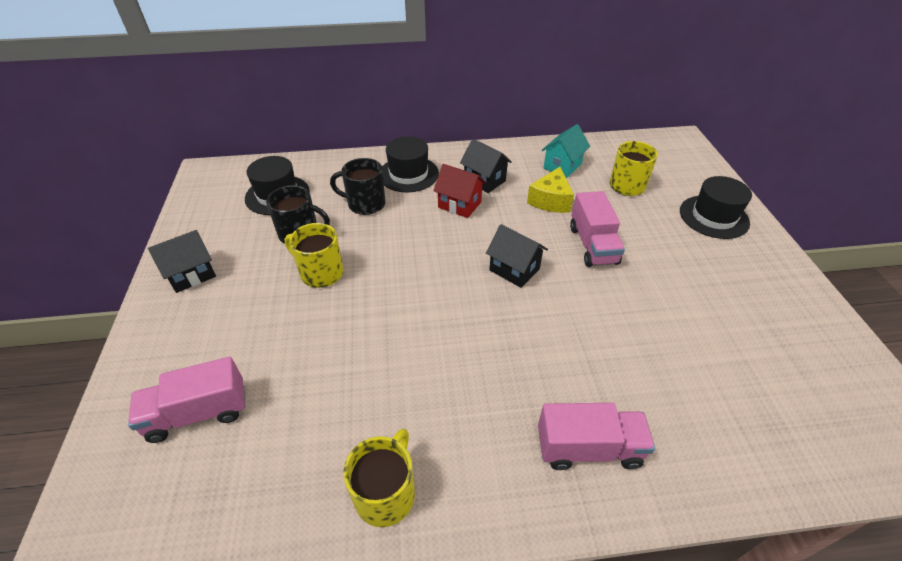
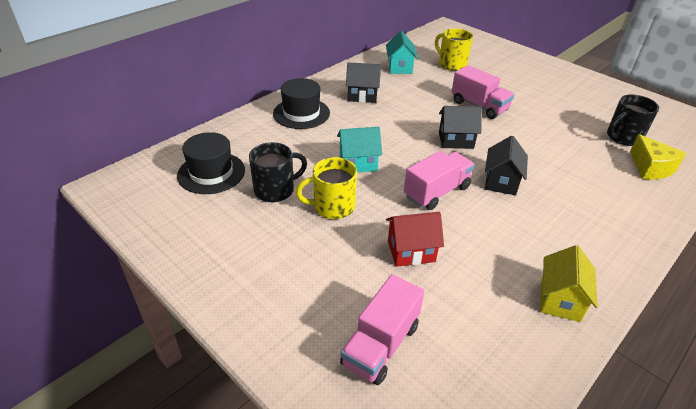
camera: 40 degrees left, 5 degrees down
black house [148,230,216,293] -> black house moved to [485,136,528,195]
black mug [330,158,386,215] -> black mug moved to [607,94,659,146]
yellow mug [343,429,415,527] -> yellow house [540,245,598,322]
red house [433,164,486,218] -> red house moved to [386,212,444,267]
yellow cheese [527,167,574,213] -> yellow cheese moved to [630,134,687,180]
pink truck [538,403,655,470] -> pink truck moved to [404,151,475,210]
black hat [680,176,752,239] -> none
none -> turquoise house [337,127,382,172]

